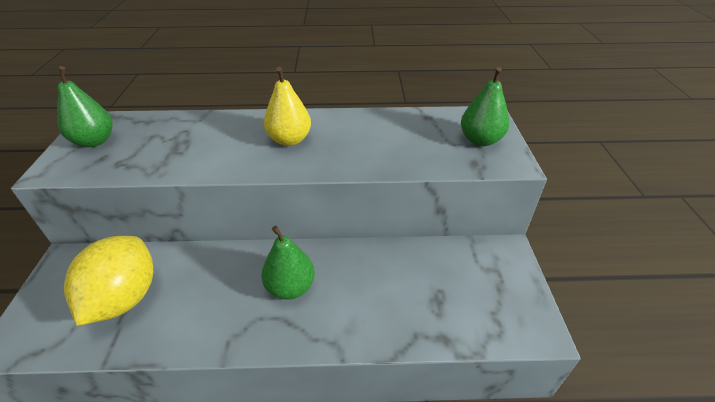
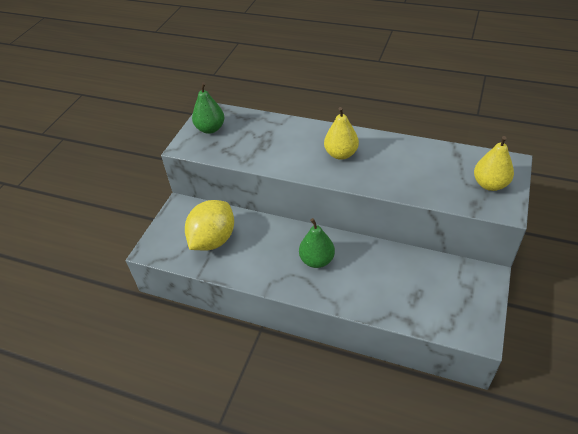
camera: 25 degrees right, 5 degrees up
green pear [461,67,509,146] -> yellow pear [474,136,514,191]

